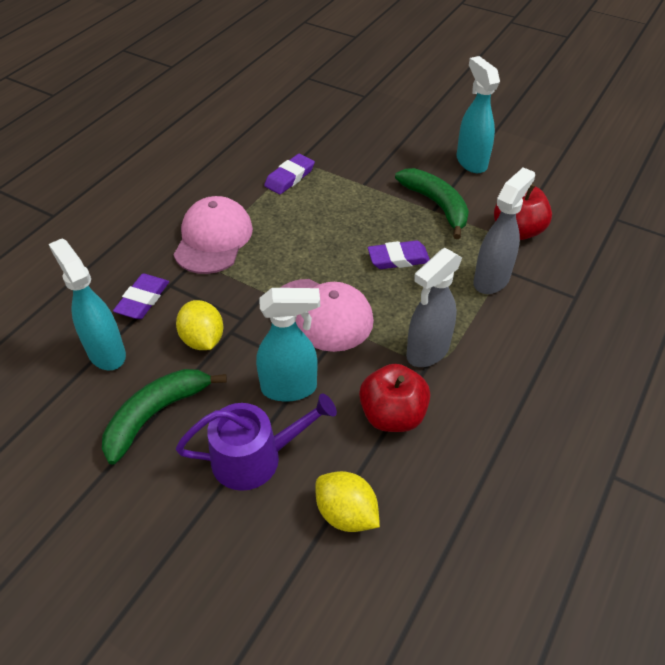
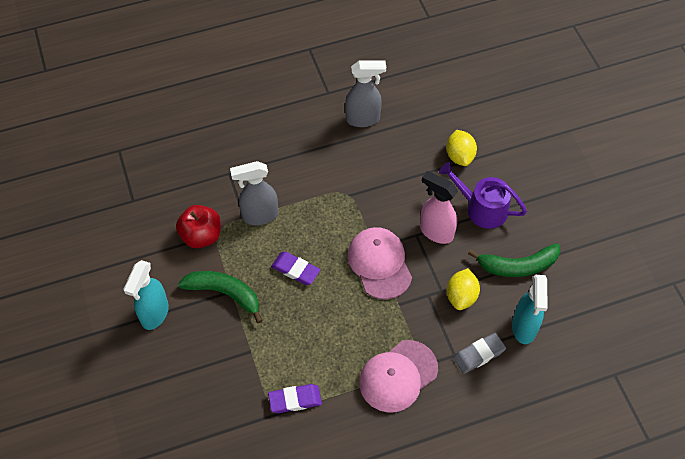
camera: 140 degrees left, 10 degrees up
purple eraser [113,274,169,319] -> grey eraser [453,333,506,374]
turquoise spray bottle [256,288,320,402] -> pink spray bottle [420,171,458,244]
red apple [359,364,430,432] -> none
green banana [395,168,469,239] -> green banana turned 105 degrees clockwise [178,271,263,324]
grey spray bottle [406,248,462,367] -> grey spray bottle moved to [345,61,386,127]

